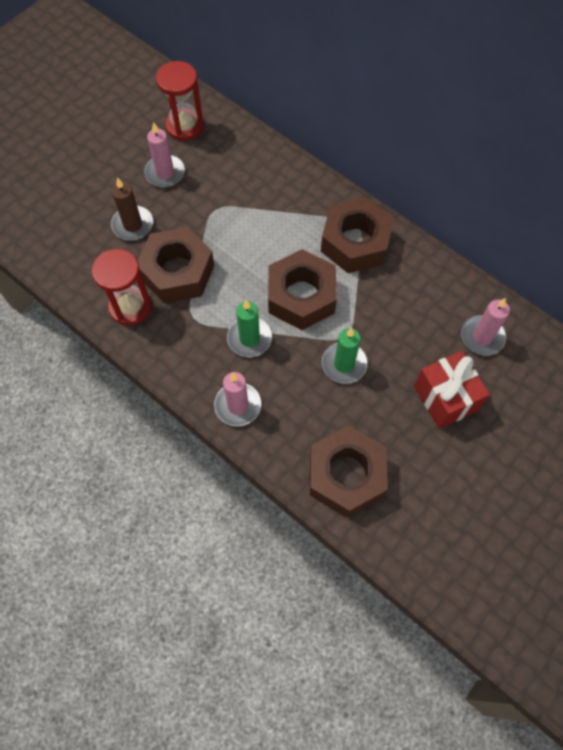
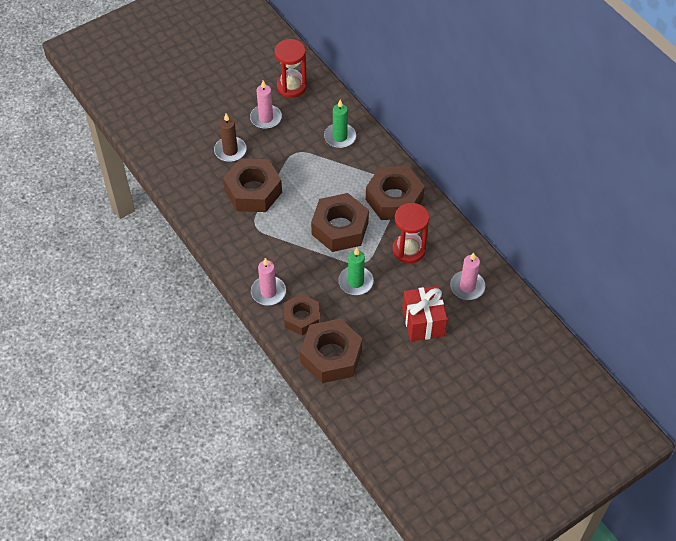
camera: 15 degrees right, 10 degrees down
red hourglass [92,249,152,325] -> red hourglass moved to [393,203,429,263]
green candle [227,300,272,357] -> green candle moved to [324,100,356,148]
none -> brown nut [284,294,319,335]

